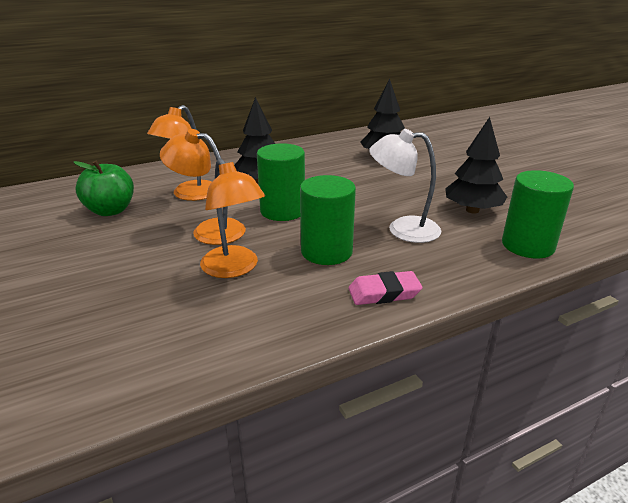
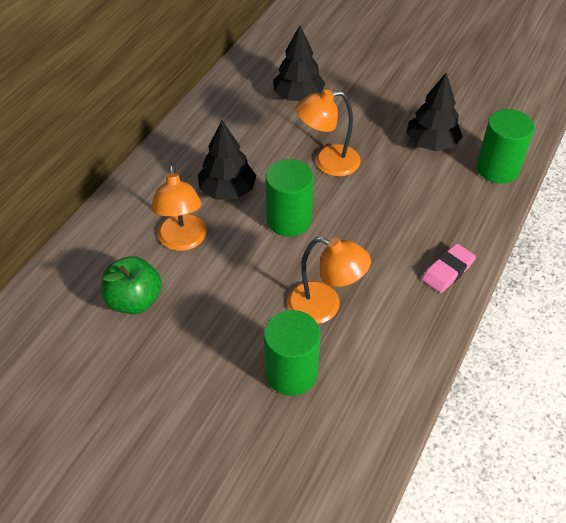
camera: 35 degrees left, 20 degrees up
orange lamp [160,129,246,245] -> orange lamp moved to [295,90,361,177]
green cylinder [300,175,356,265] -> green cylinder moved to [264,310,321,396]
white lamp [369,129,441,243] -> none

